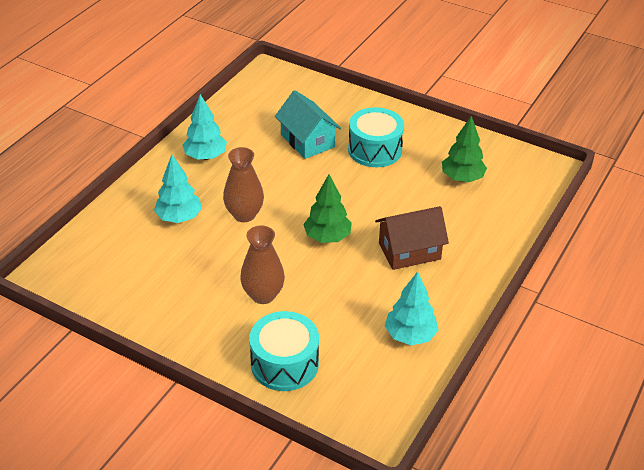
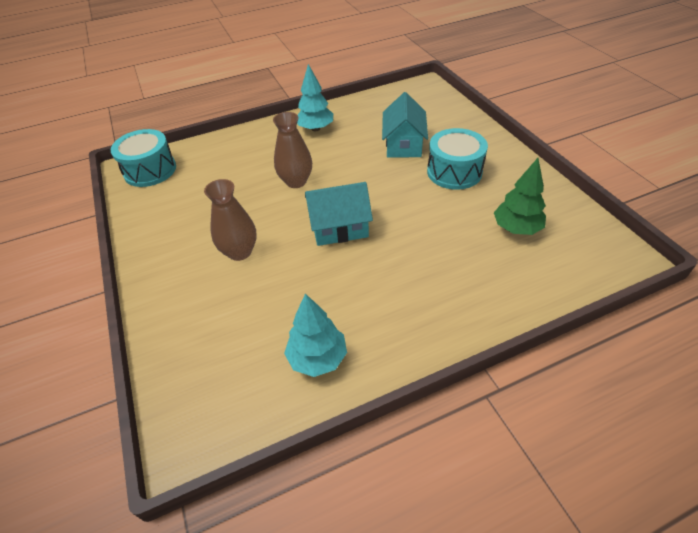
camera: 40 degrees right, 5 degrees up
turquoise tree [154,155,202,223] -> none
turquoise drum [249,311,319,391] -> turquoise drum moved to [111,129,176,187]
green tree [303,174,352,243] -> turquoise house [305,182,373,246]
brown house [375,206,449,270] -> none

